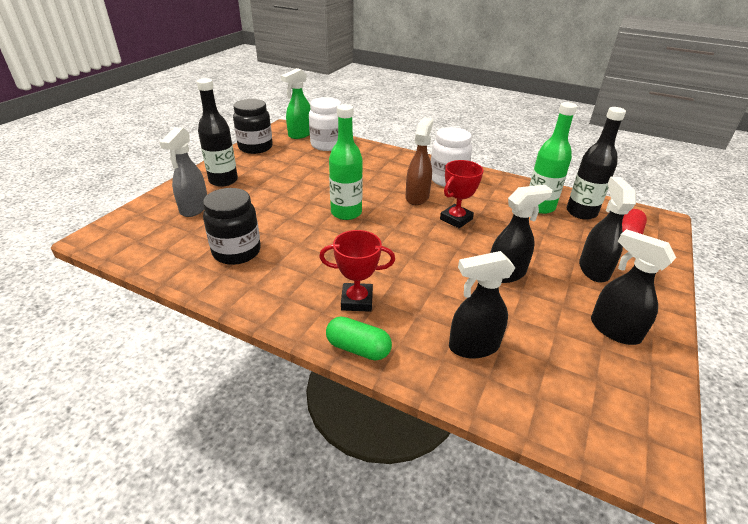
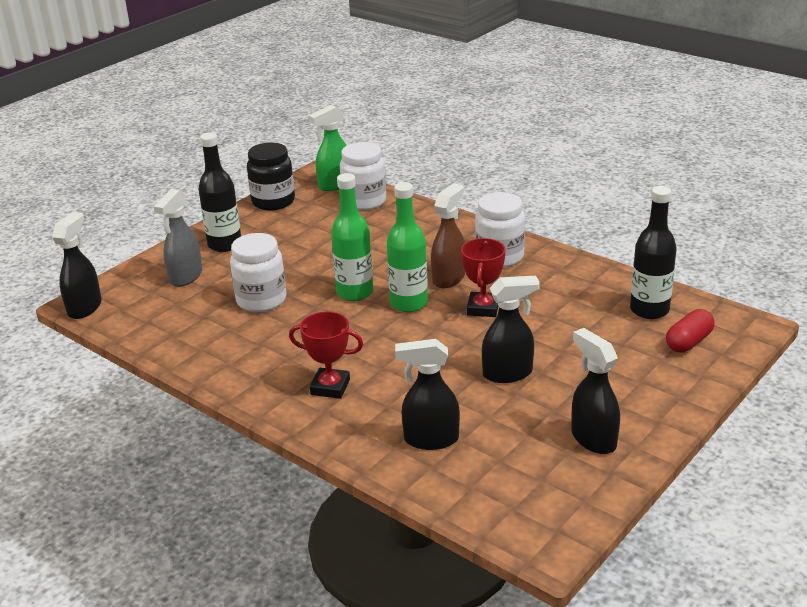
camera: 15 degrees right, 5 degrees down
black jar [203,188,261,265] -> none
green capsule [326,317,392,360] -> none
red trophy [440,160,483,228] -> red trophy turned 45 degrees counterclockwise [461,238,505,317]
green bottle [529,102,577,214] -> green bottle moved to [387,182,428,312]
black spray bottle [579,177,636,282] -> black spray bottle moved to [52,212,102,319]
none -> white jar [230,233,287,312]

